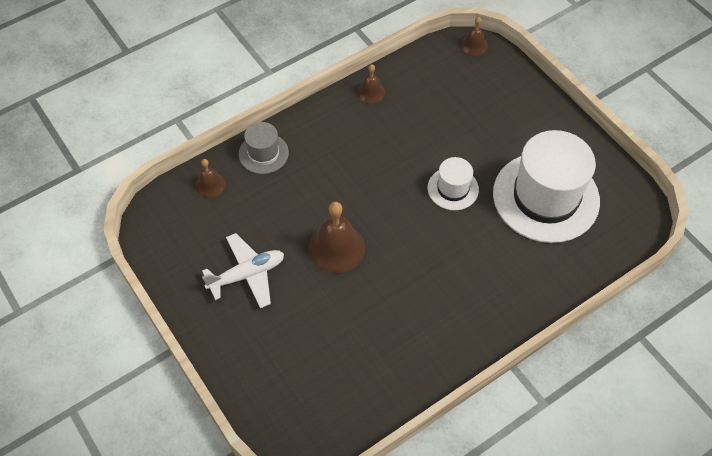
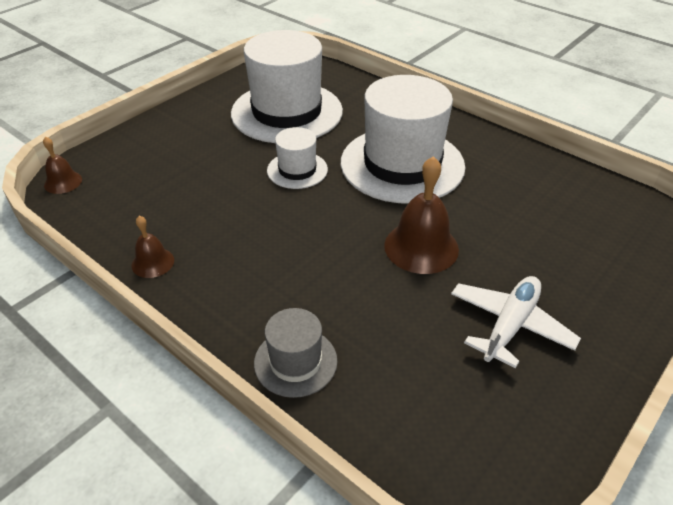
camera: 105 degrees left, 15 degrees down
brown bell [196,159,225,198] -> none
white plane [202,233,284,308] -> white plane turned 75 degrees clockwise [451,276,581,368]
none -> white hat [341,75,465,204]

